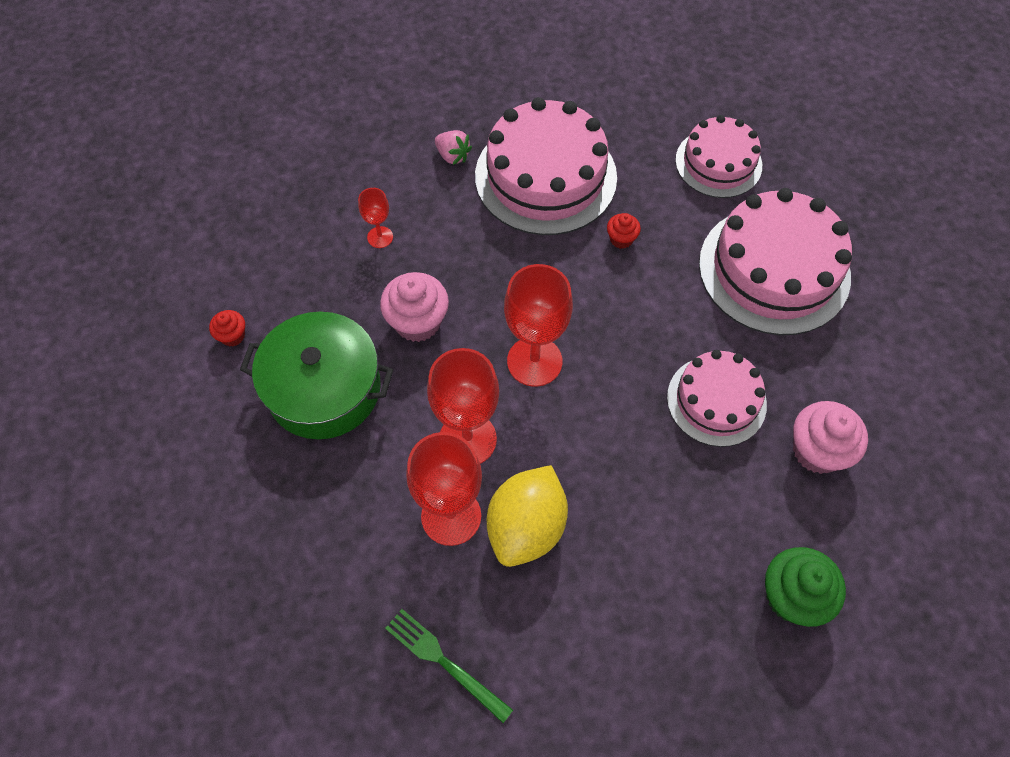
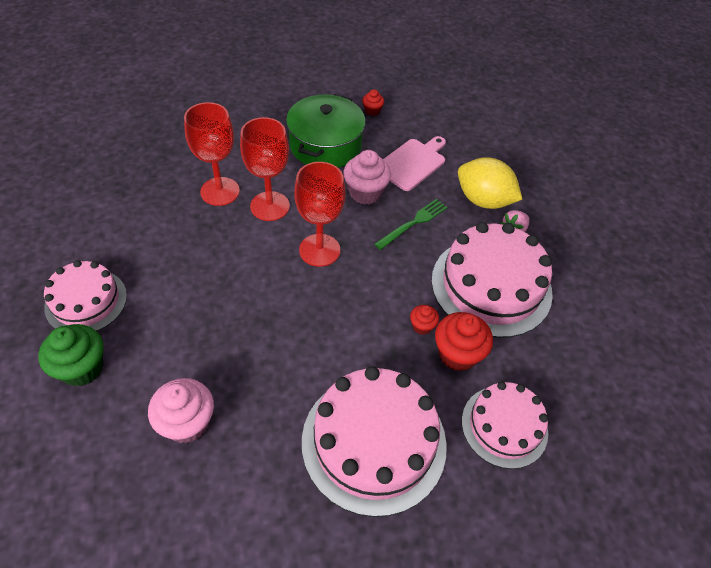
camera: 95 degrees right, 10 degrees down
red goblet [358,188,393,248] -> none
green fork [385,609,513,723] -> green fork moved to [375,199,448,250]
yellow lemon [487,465,568,567] -> yellow lemon moved to [458,157,523,209]
pink cake [667,350,767,447] -> pink cake moved to [44,260,127,331]
none -> pink cutting board [383,136,446,191]
none -> red cupcake [435,312,493,371]

